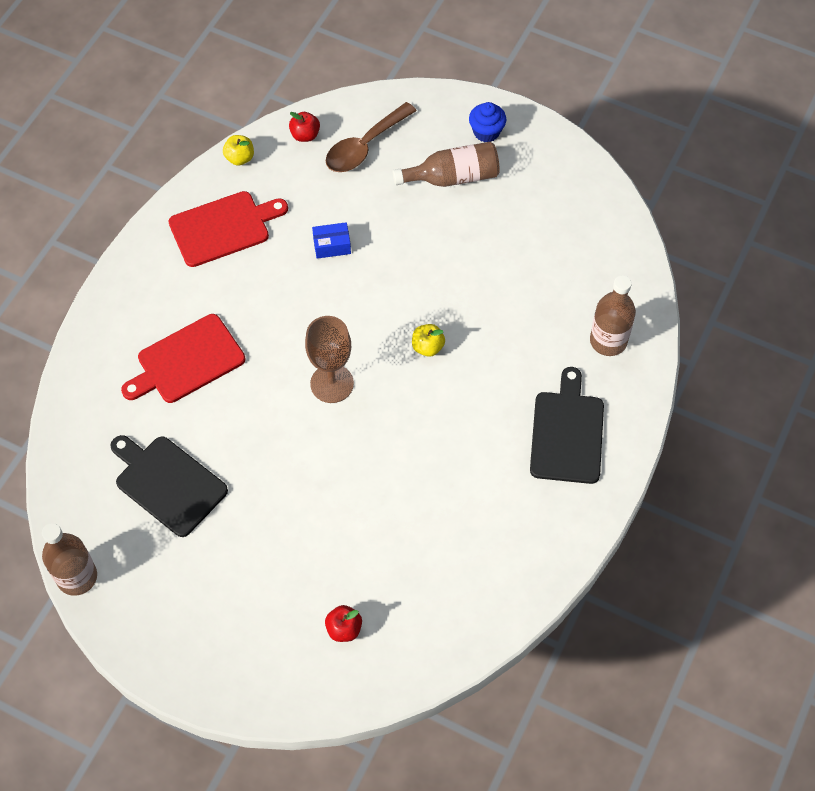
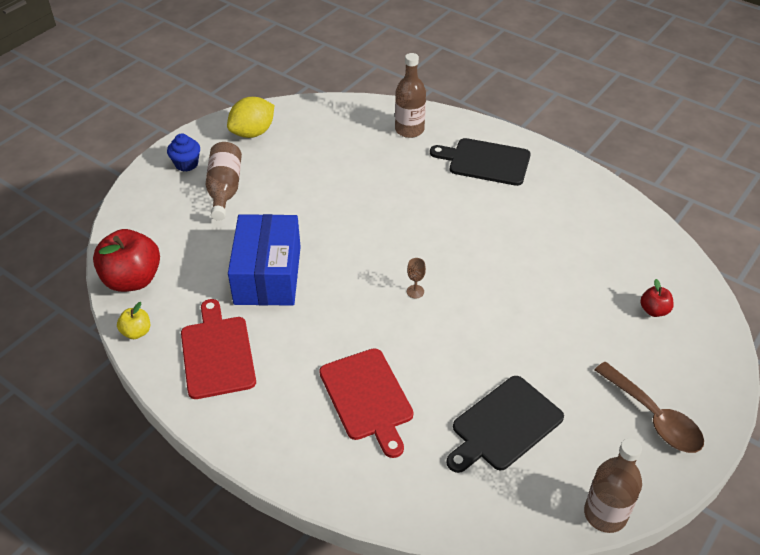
camera: 80 degrees left, 15 degrees down
red apple [289,112,320,142] -> red apple [93,229,160,292], size x2.07
brown goblet [305,316,354,403] -> brown goblet [407,258,426,298], size x0.45
blue box [312,222,351,259] -> blue box [228,214,301,306], size x2.45
brown spoon [325,102,416,172] -> brown spoon moved to [595,362,704,453]
yellow apple [412,324,445,357] -> none
none -> yellow lemon [227,97,274,138]

